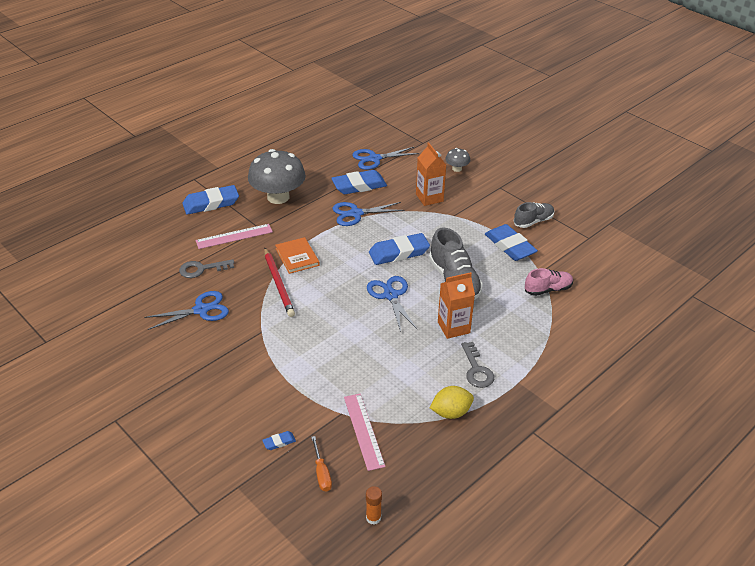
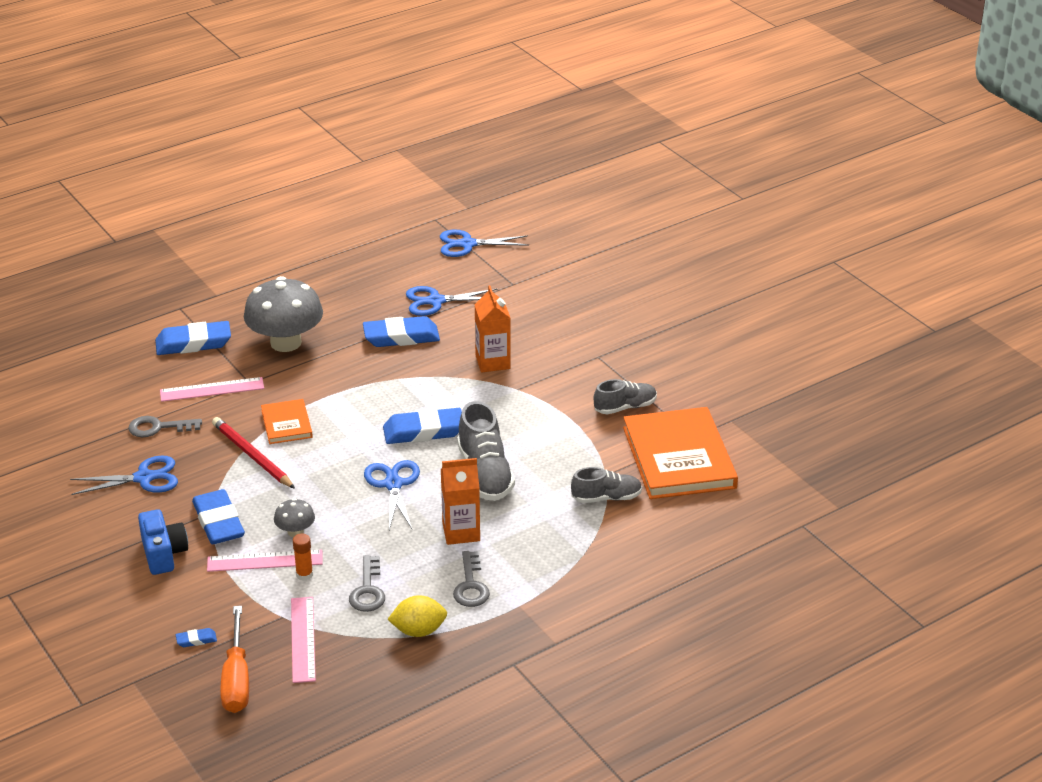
camera: 10 degrees right, 5 degrees down
red pencil [264,248,295,317] -> red pencil turned 150 degrees clockwise [212,417,295,489]
orange screwdriver [311,436,332,491] -> orange screwdriver [220,606,249,713], size x1.75
blue scissors [332,202,405,226] -> blue scissors moved to [440,229,529,257]
orange glue stick [366,486,382,525] -> orange glue stick moved to [293,533,313,581]
grey mushroom [445,148,470,172] -> grey mushroom moved to [274,498,315,537]
blue eraser [485,224,538,261] -> blue eraser moved to [192,489,245,544]
pink shoe [525,268,573,296] -> grey shoe [571,467,642,503]
none -> blue camera [138,509,188,575]
none -> pink ruler [207,550,323,572]
none -> grey key [349,555,385,612]
none -> orange book [623,407,738,499]

